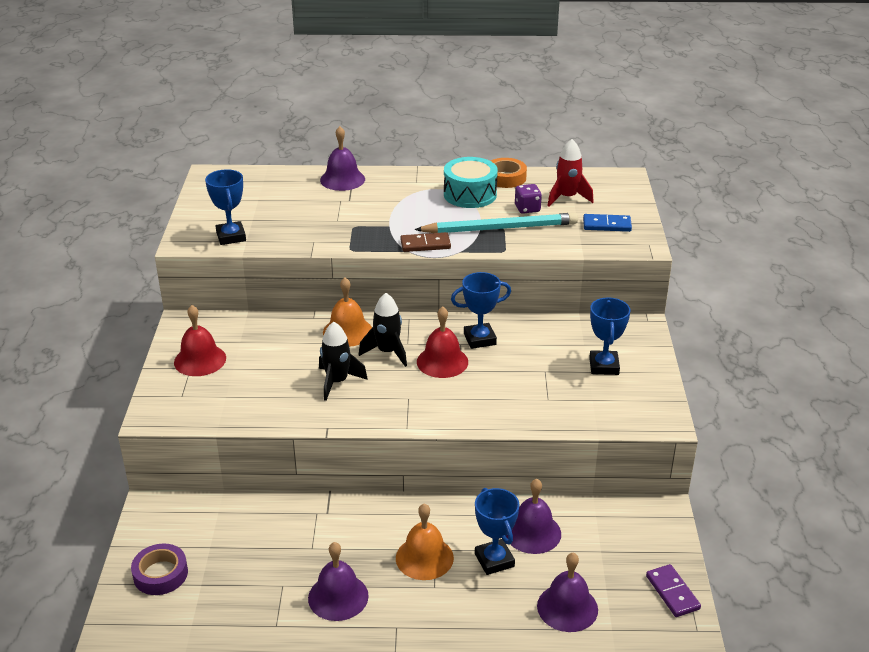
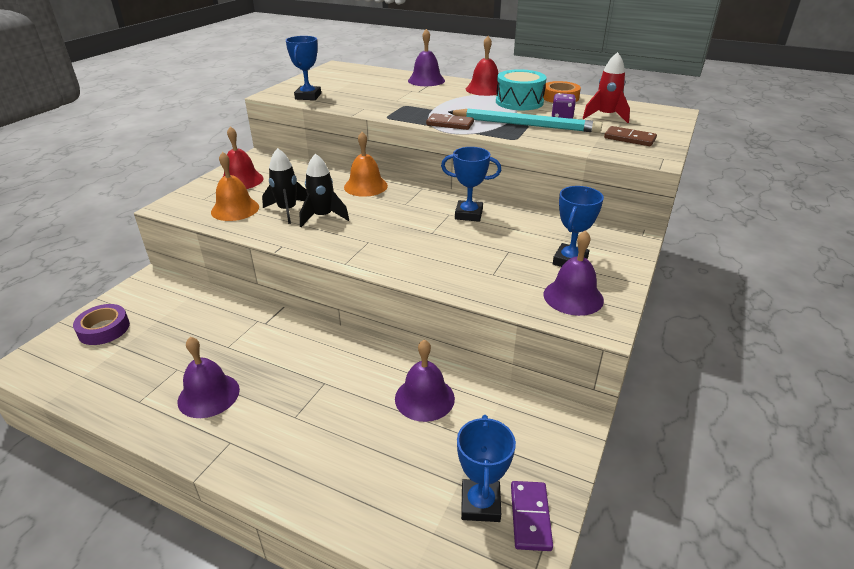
camera: 25 degrees right, 0 degrees up
black rocket [359,293,407,367] -> black rocket moved to [262,148,307,224]
orange bell [396,503,454,580] -> orange bell moved to [211,152,259,221]
red bell [417,307,468,378] -> red bell moved to [466,36,498,96]
blue trophy [475,488,519,575] -> blue trophy moved to [457,415,516,522]
purple bell [537,553,598,632] -> purple bell moved to [544,230,604,316]
blue domino [583,214,632,232] -> brown domino [604,126,657,146]

